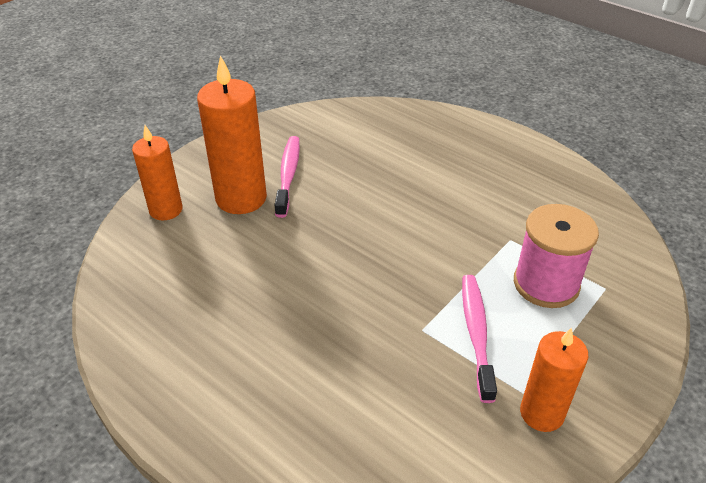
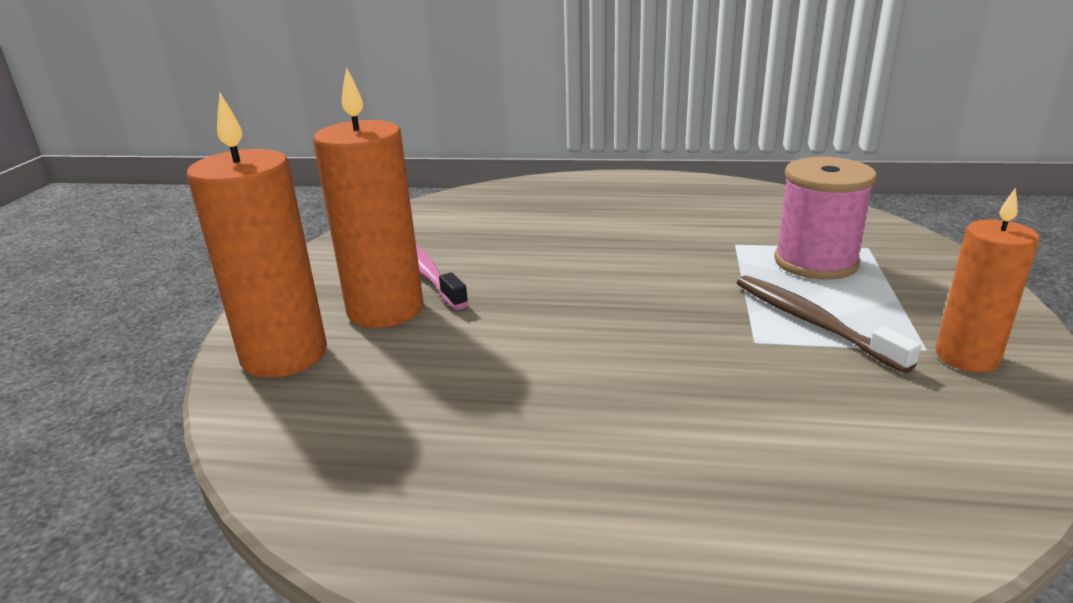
camera: 30 degrees left, 15 degrees down
orange candle [132,125,183,221] -> orange candle [187,93,327,378], size x1.57
pink toothbrush [462,275,497,403] -> brown toothbrush [737,275,921,373]

